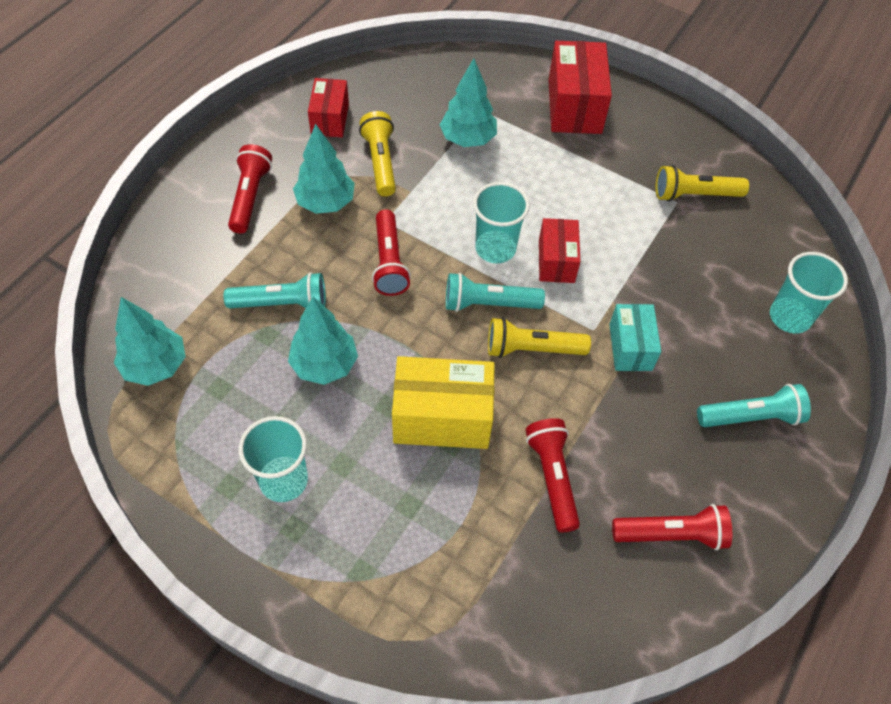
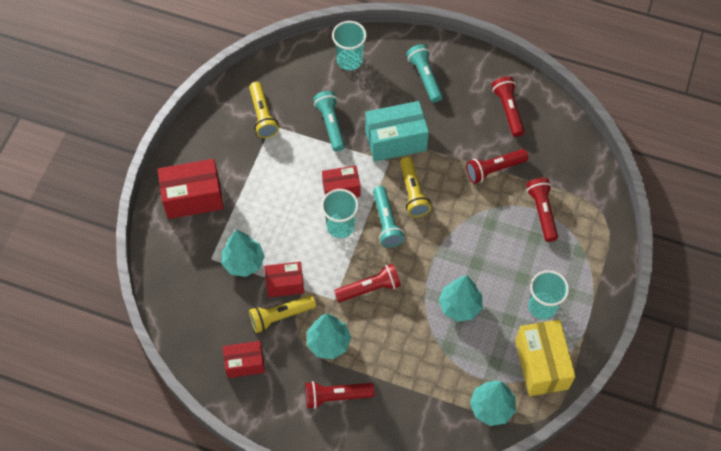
camera: 100 degrees left, 5 degrees up
turquoise flashlight [223,272,326,308] -> turquoise flashlight moved to [313,91,345,152]
yellow box [392,356,495,449] -> yellow box moved to [515,320,576,396]
turquoise box [609,304,661,371] -> turquoise box [365,101,429,162], size x1.61
none -> red box [265,262,304,297]
none -> red flashlight [526,178,558,242]

